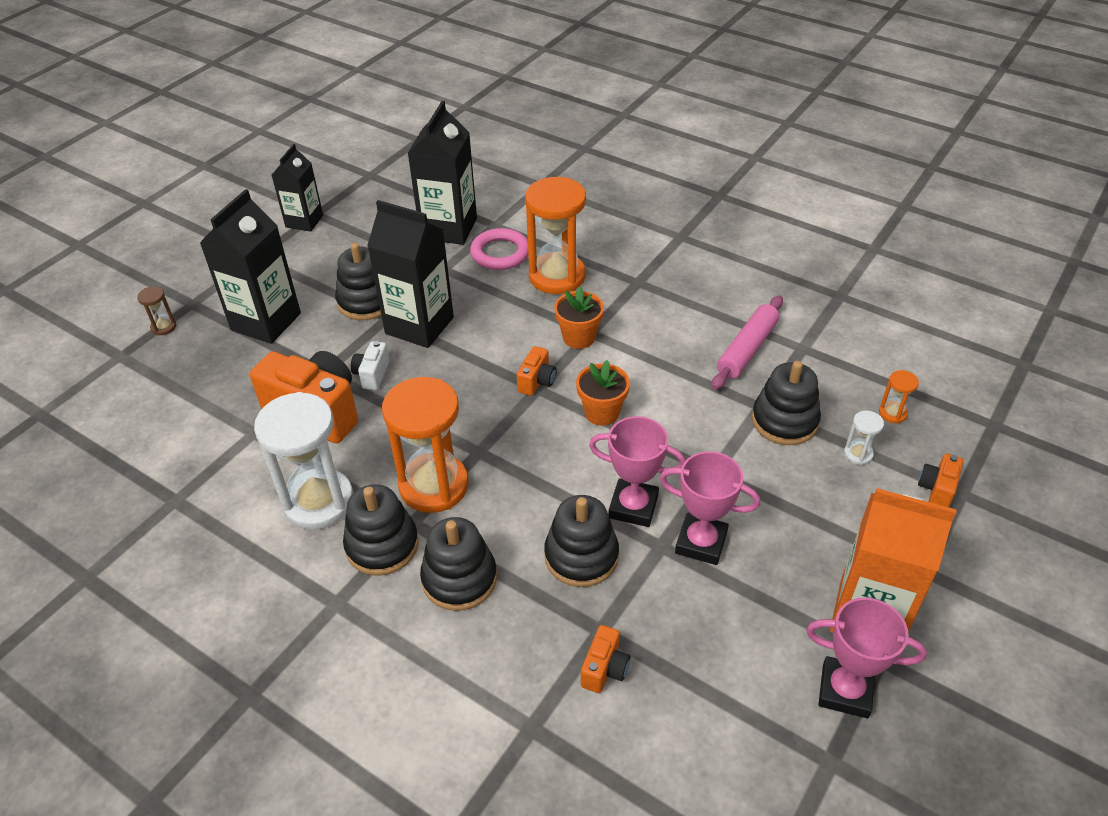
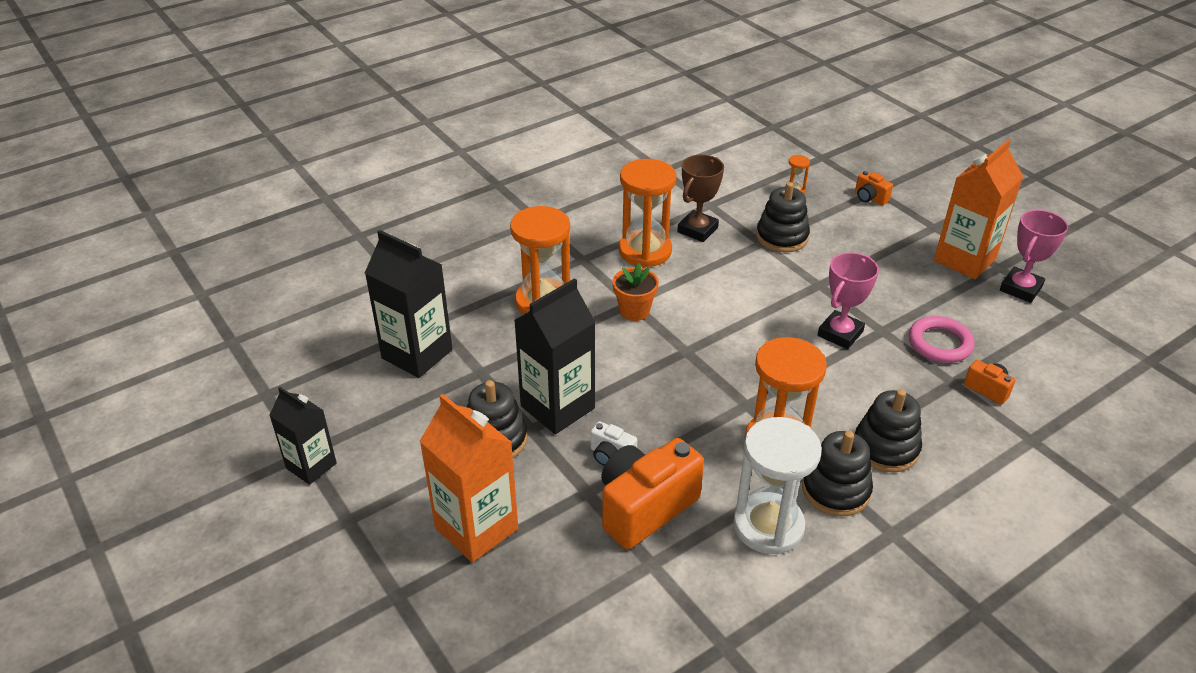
camera: 70 degrees left, 5 degrees down
brown hourglass [137,286,176,335] -> none
black carton [200,189,301,344] -> orange carton [420,394,518,563]
pink ring [470,228,528,270] -> pink ring moved to [909,316,975,363]
orange camera [517,346,556,396] -> none
black stacking toy [544,495,619,587] -> none
orange flower pot [576,360,630,426] -> none
pink trophy [660,451,760,565] -> none
pink rolling pin [712,296,783,390] -> brown trophy [677,154,724,242]
white hourglass [844,411,884,465] -> none
none -> orange hourglass [619,159,676,268]

